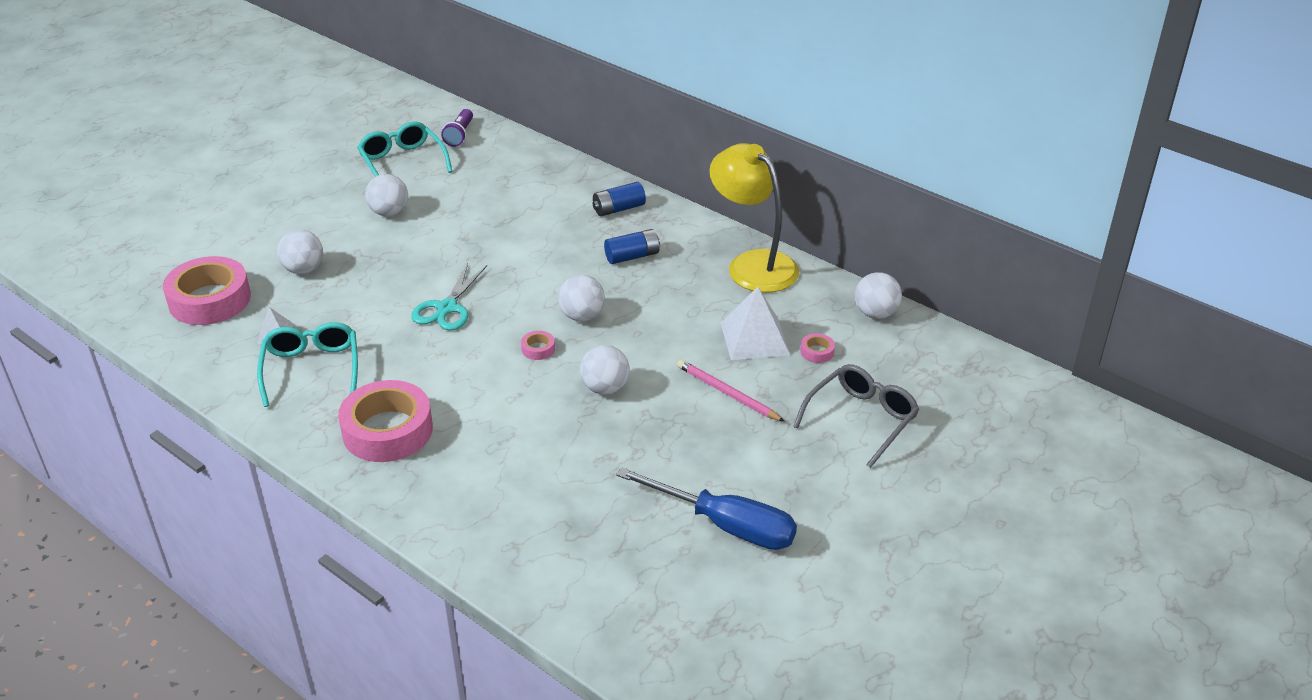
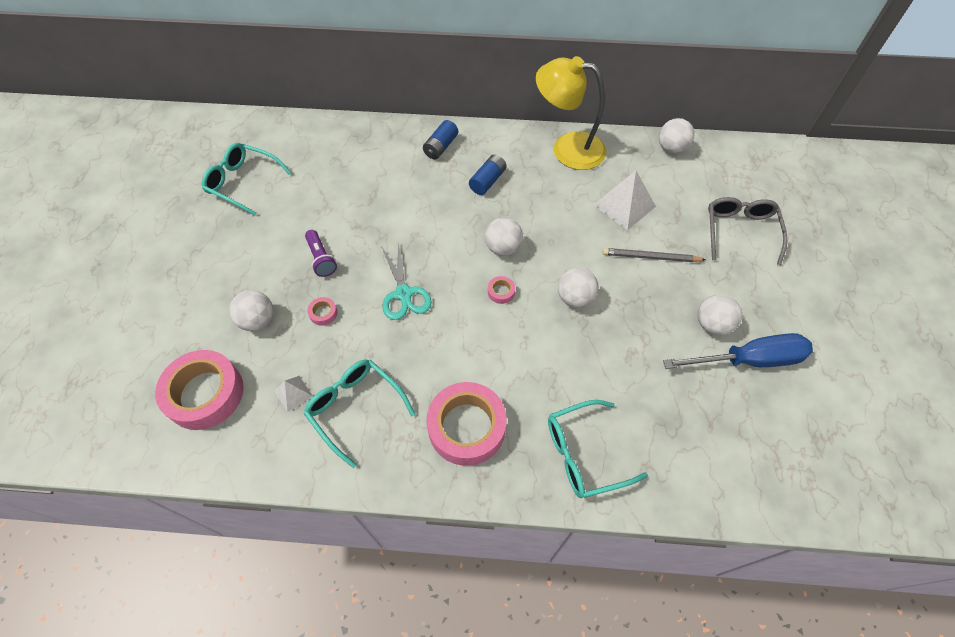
camera: 35 degrees left, 20 degrees up
white ball [365,174,408,216] -> white ball moved to [698,294,742,336]
purple flashlight [441,109,473,147] -> purple flashlight moved to [305,230,337,277]
pink pencil [677,360,785,422] -> grey pencil [602,248,706,262]
pink tape [800,333,835,363] -> pink tape moved to [307,297,337,326]
none -> turquoise glasses [548,400,648,498]

